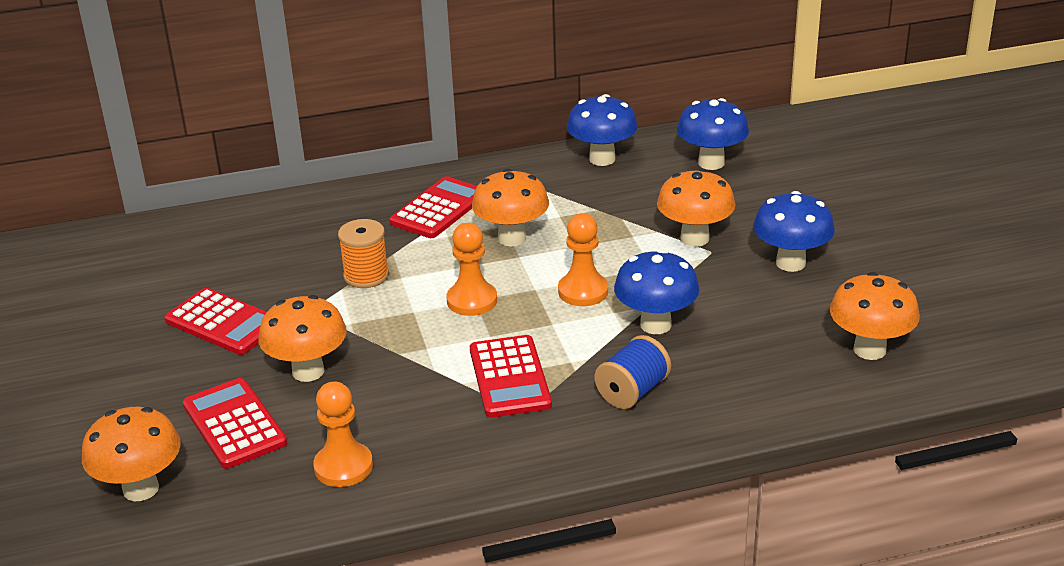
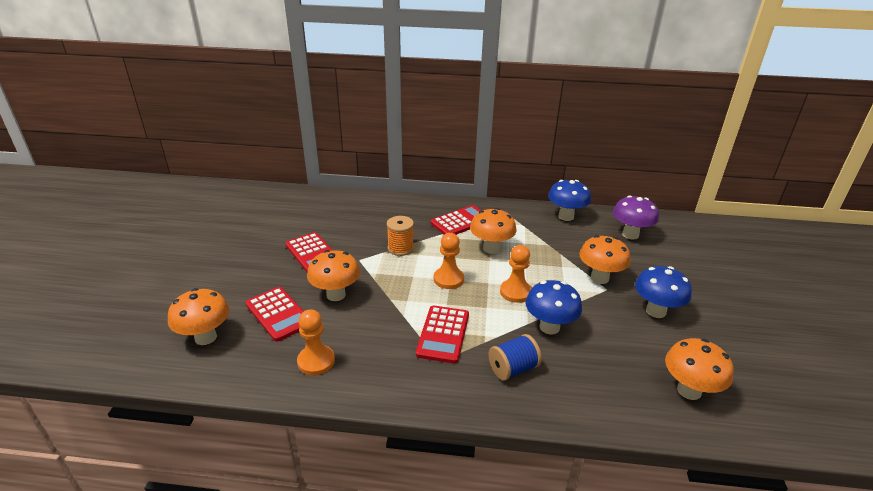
camera: 20 degrees right, 0 degrees up
red calculator [183,378,287,469] -> red calculator turned 150 degrees clockwise [245,287,304,342]
blue mushroom [677,98,749,170] -> purple mushroom [613,196,659,240]

